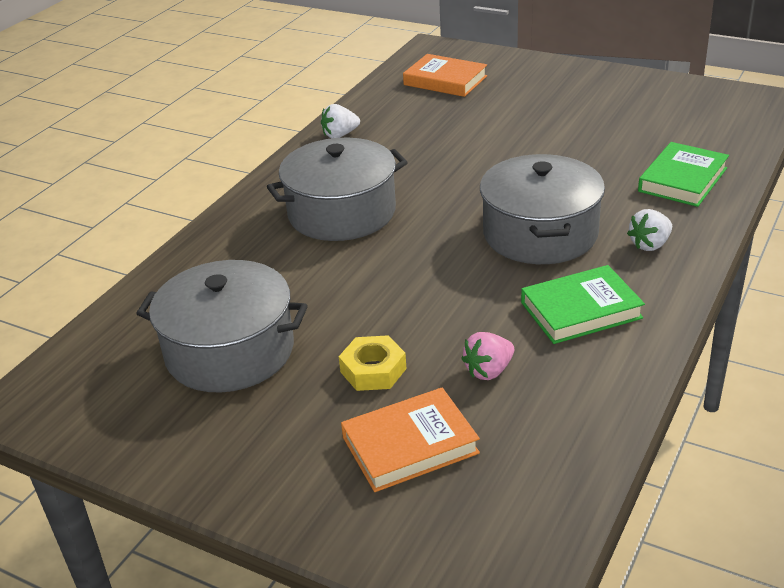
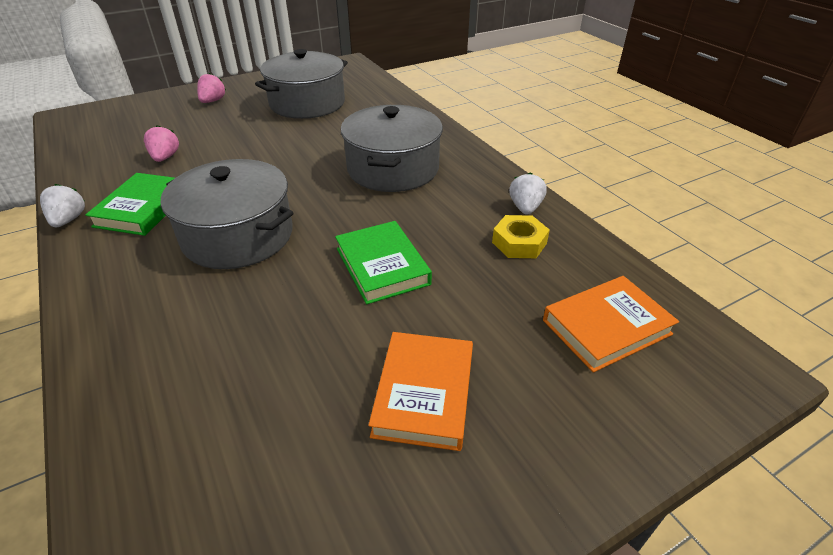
camera: 120 degrees right, 5 degrees up
yellow nut [339,335,407,391] -> yellow nut moved to [492,215,550,258]
orange book [341,388,480,492] -> orange book moved to [368,332,473,451]
white strawberry [627,209,672,251] -> white strawberry moved to [40,184,85,227]
green book [638,142,729,207] -> green book moved to [335,221,432,304]
none -> pink strawberry [197,73,226,103]

